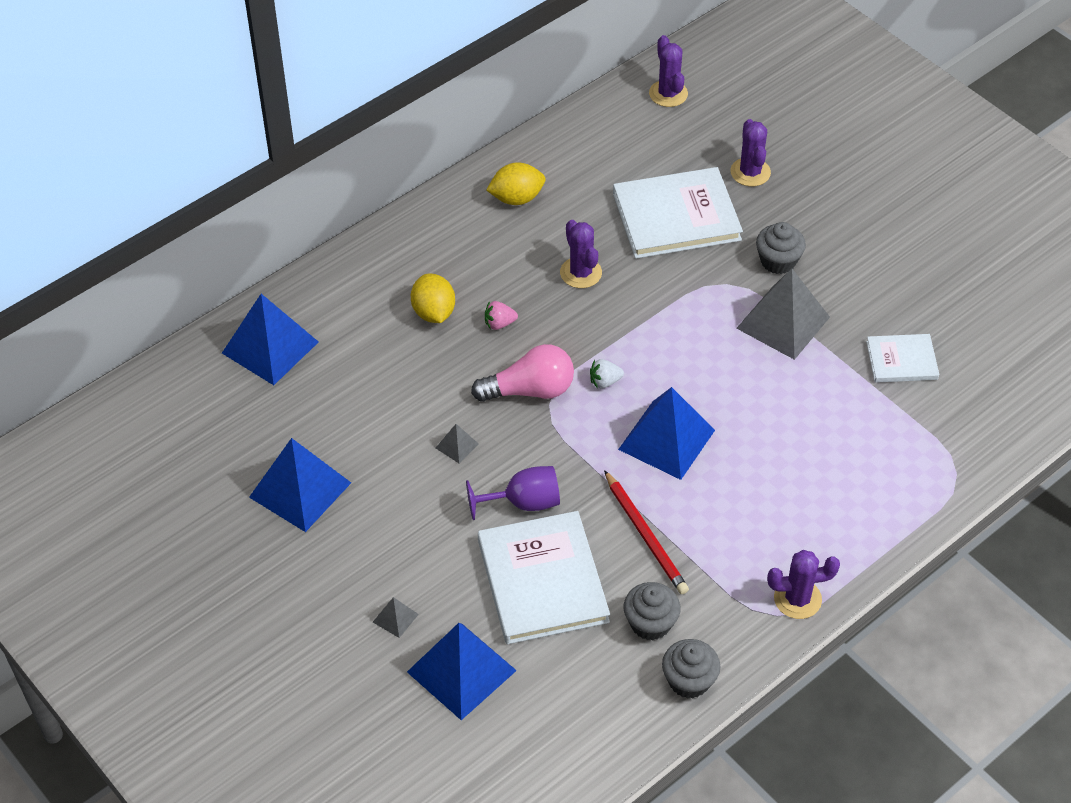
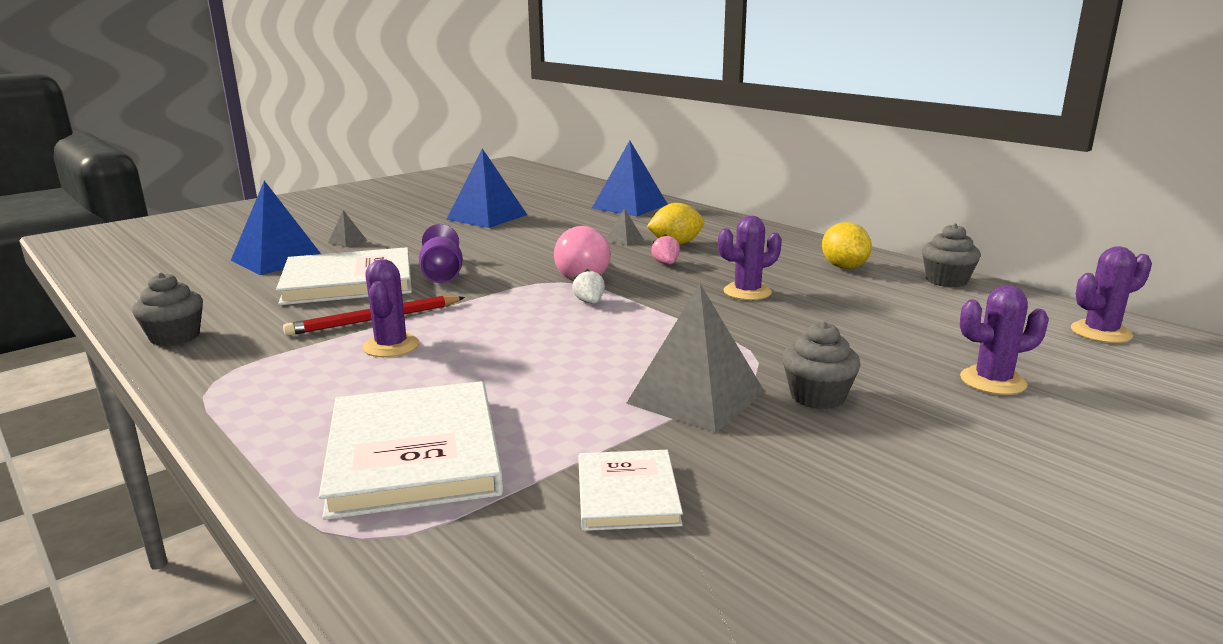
camera: 90 degrees right, 30 degrees down
grey pyramid [436,424,479,464] -> grey pyramid moved to [606,208,643,246]
white book [613,167,743,259] -> white book moved to [319,381,503,520]
blue pyramid [618,387,715,480] -> none
grey cupcake [624,582,681,641] -> grey cupcake moved to [922,223,981,287]
purple cactus [767,550,840,619] -> purple cactus moved to [363,259,420,357]

